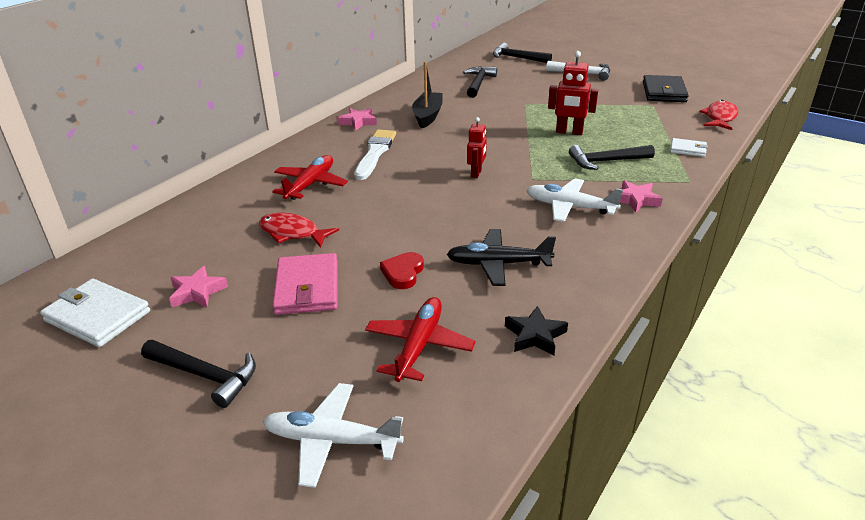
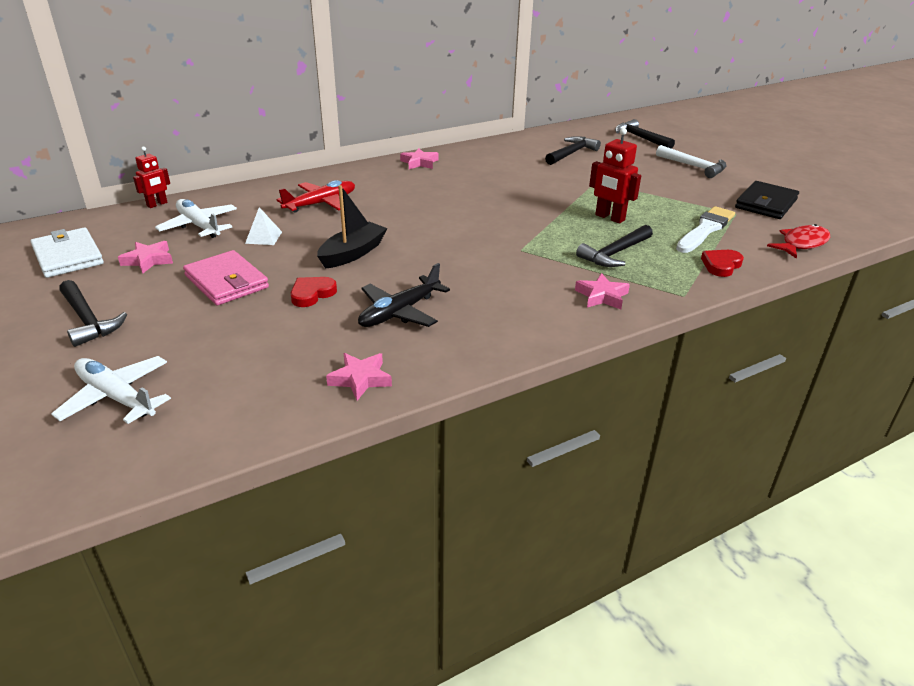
camera: 25 degrees right, 0 degrees up
red fish [259,213,339,248] -> white pyramid [245,207,282,245]
pink wallet [272,253,338,315] -> pink wallet turned 60 degrees counterclockwise [183,250,269,305]
white brush [355,130,396,180] -> white brush moved to [676,206,735,253]
red plane [365,297,475,382] -> none
black boat [412,61,443,128] -> black boat moved to [317,185,387,269]
black plane [447,229,556,286] -> black plane turned 75 degrees counterclockwise [358,263,450,327]
red robot [467,117,487,178] -> red robot moved to [133,147,170,208]
black star [505,306,568,356] -> pink star [326,353,392,401]
white plane [526,178,623,222] -> white plane moved to [155,199,237,238]
black hammer [569,145,655,170] -> black hammer turned 60 degrees counterclockwise [576,225,653,267]
white wallet [670,138,708,157] -> red heart [701,250,744,277]

